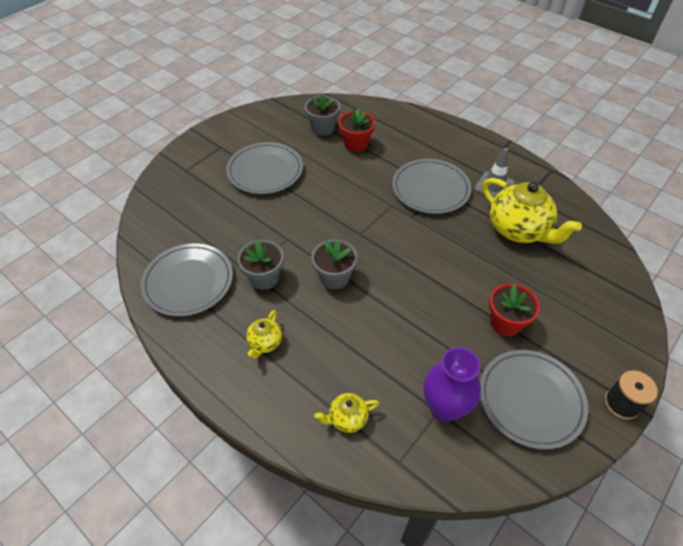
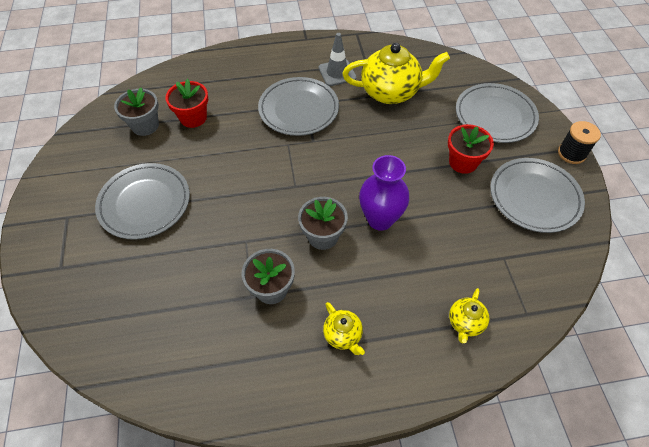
camera: 50 degrees left, 5 degrees up
grey plate [141,243,233,317] -> grey plate moved to [456,83,539,143]
purple vase [423,347,481,422] -> purple vase moved to [359,155,409,231]

